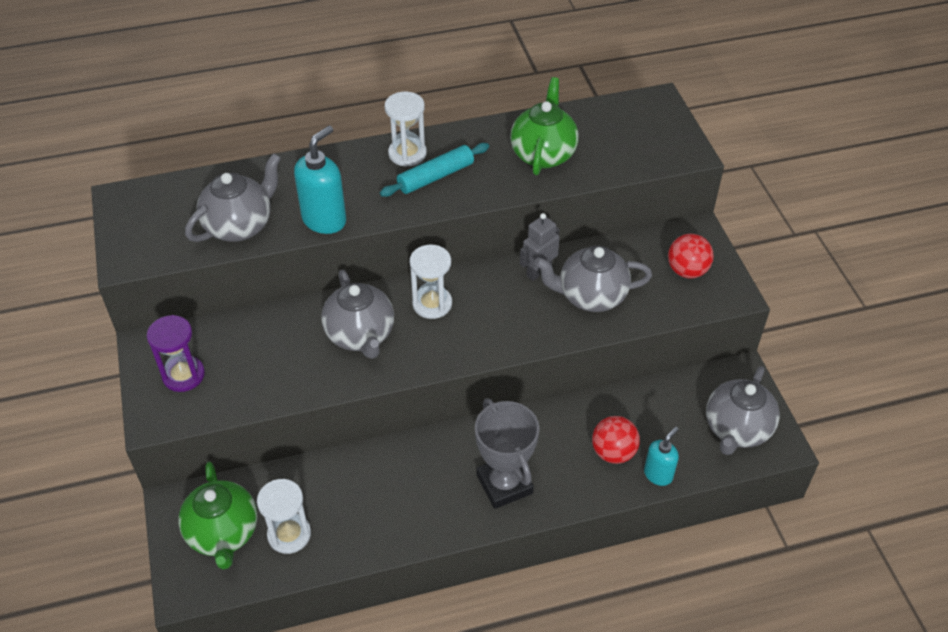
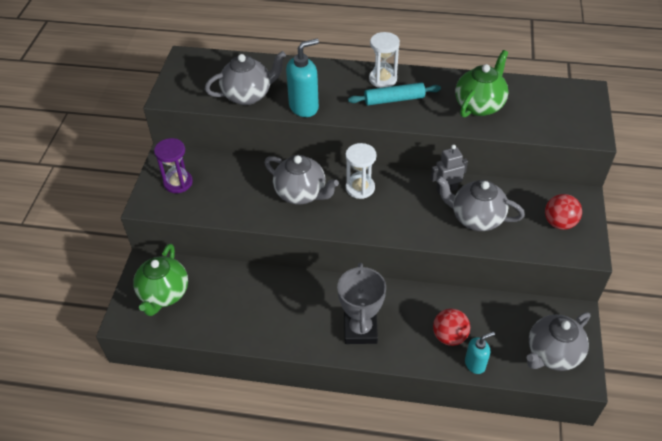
camera: 25 degrees right, 0 degrees up
white hourglass [257,479,311,554] -> none
grey teapot [321,270,394,359] -> grey teapot turned 60 degrees counterclockwise [265,155,339,204]

